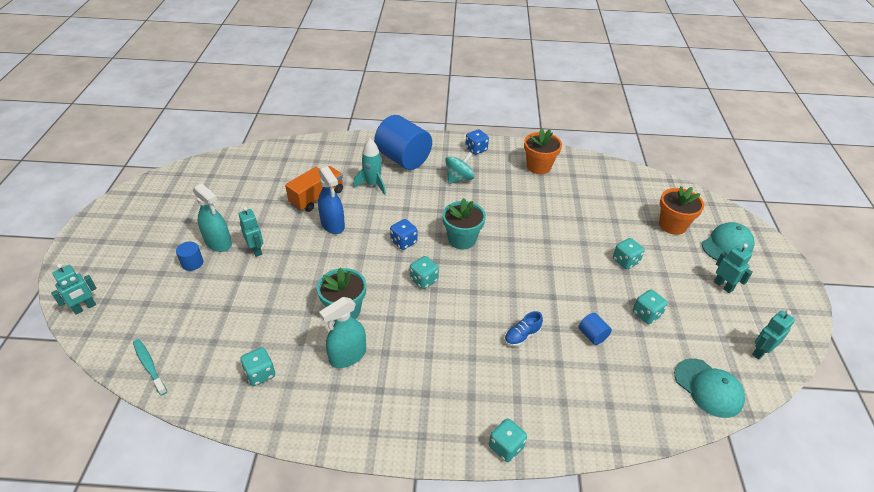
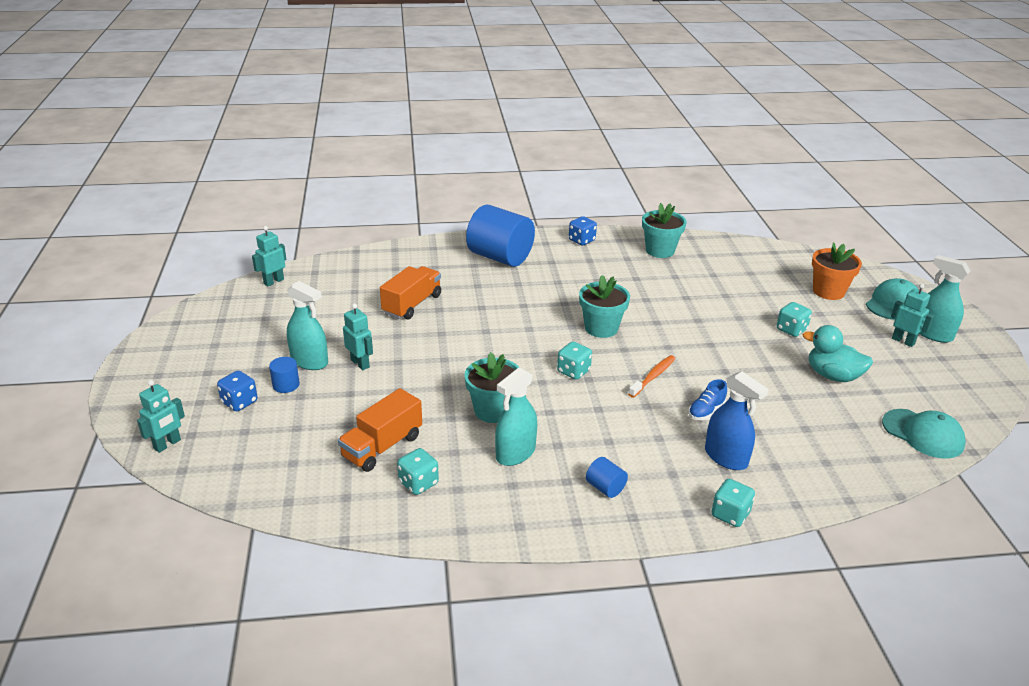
camera: 10 degrees left, 10 degrees down
turquoise toothbrush [133,339,167,396] -> none
blue spray bottle [318,166,345,234] -> blue spray bottle moved to [705,371,769,470]
turquoise rocket [353,138,386,195] -> none
blue dice [390,219,417,250] -> blue dice moved to [217,371,258,411]
turquoise spinning top [445,152,475,184] -> none
orange flower pot [524,128,562,174] -> turquoise flower pot [642,203,687,258]
blue cylinder [579,313,612,345] -> blue cylinder moved to [586,457,628,498]
turquoise dice [633,290,668,324] -> turquoise duck [802,325,873,382]
turquoise robot [752,310,795,359] -> turquoise robot moved to [252,226,286,286]
none -> orange truck [338,388,422,472]
none -> orange toothbrush [628,355,675,398]
none -> turquoise spray bottle [919,255,971,343]

